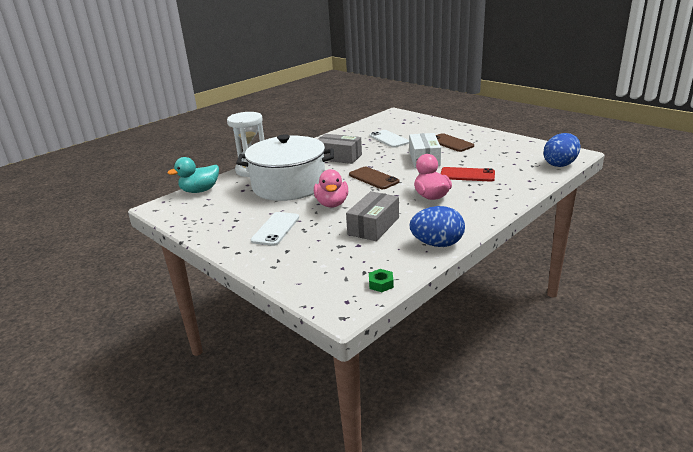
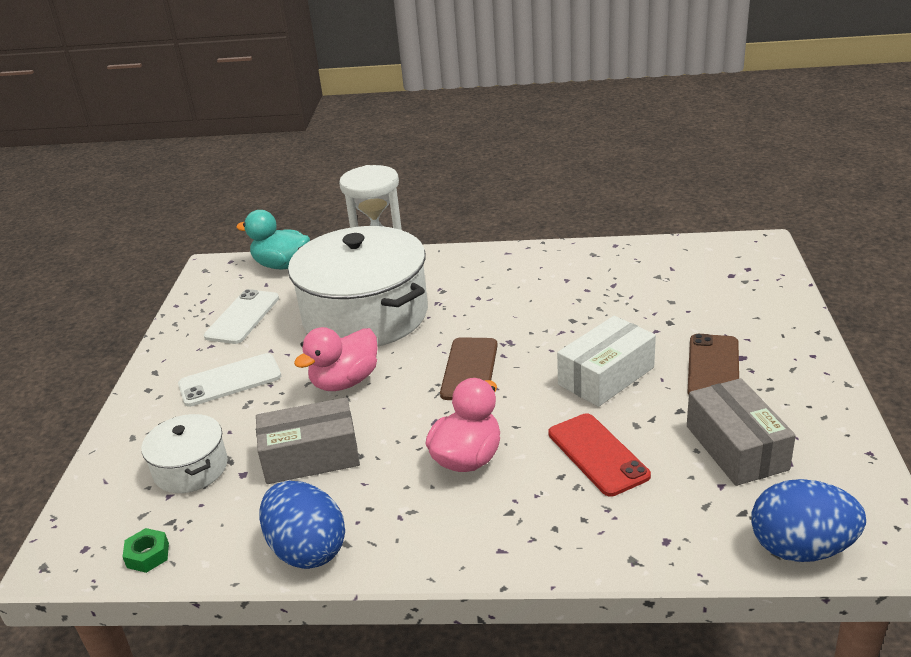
camera: 50 degrees right, 5 degrees up
grey box [318,134,362,164] -> grey box moved to [687,378,796,486]
white phone [370,130,409,148] -> white phone moved to [204,289,279,344]
none -> white pot [141,414,228,493]

